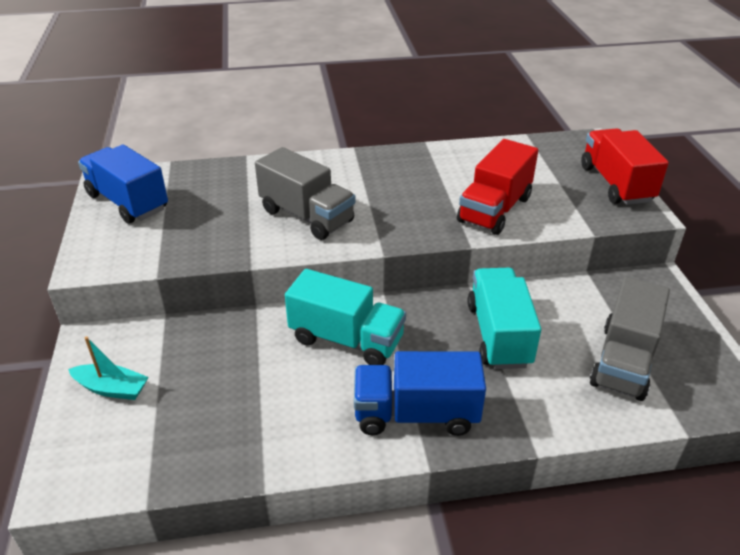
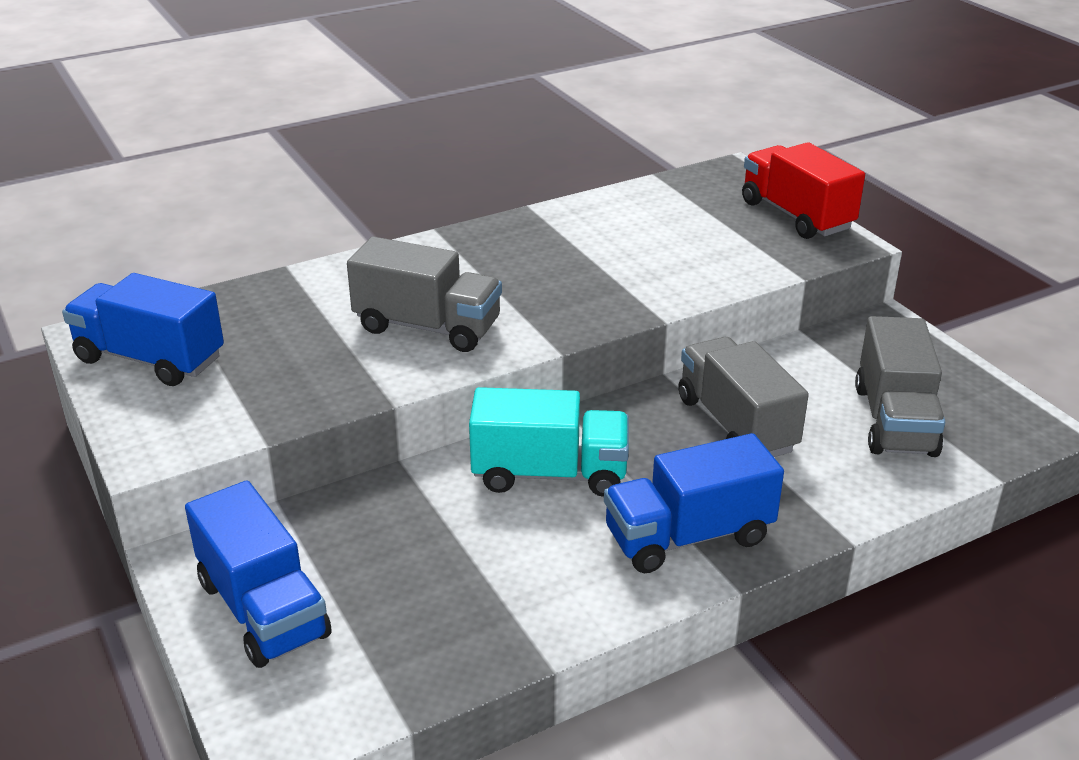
camera: 20 degrees left, 5 degrees down
turquoise boat [68,336,148,400] -> blue truck [185,480,331,668]
red truck [457,139,538,235] -> none
turquoise truck [468,268,541,369] -> grey truck [678,337,809,457]

